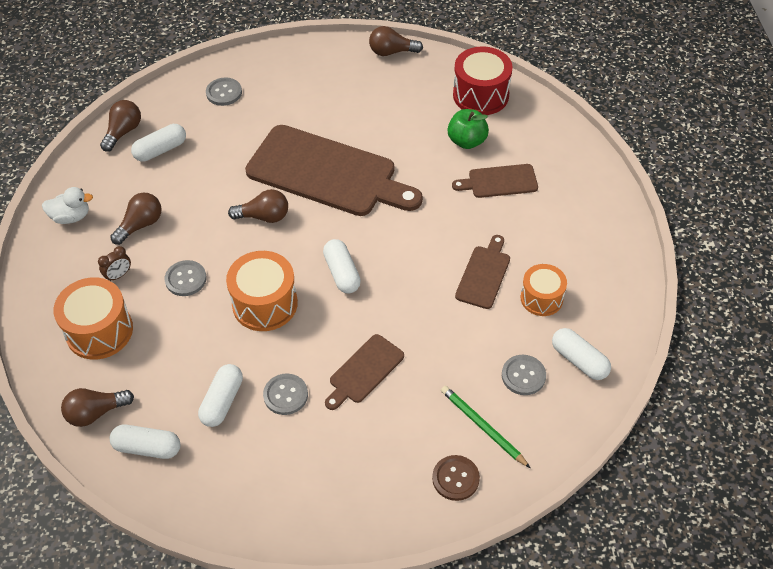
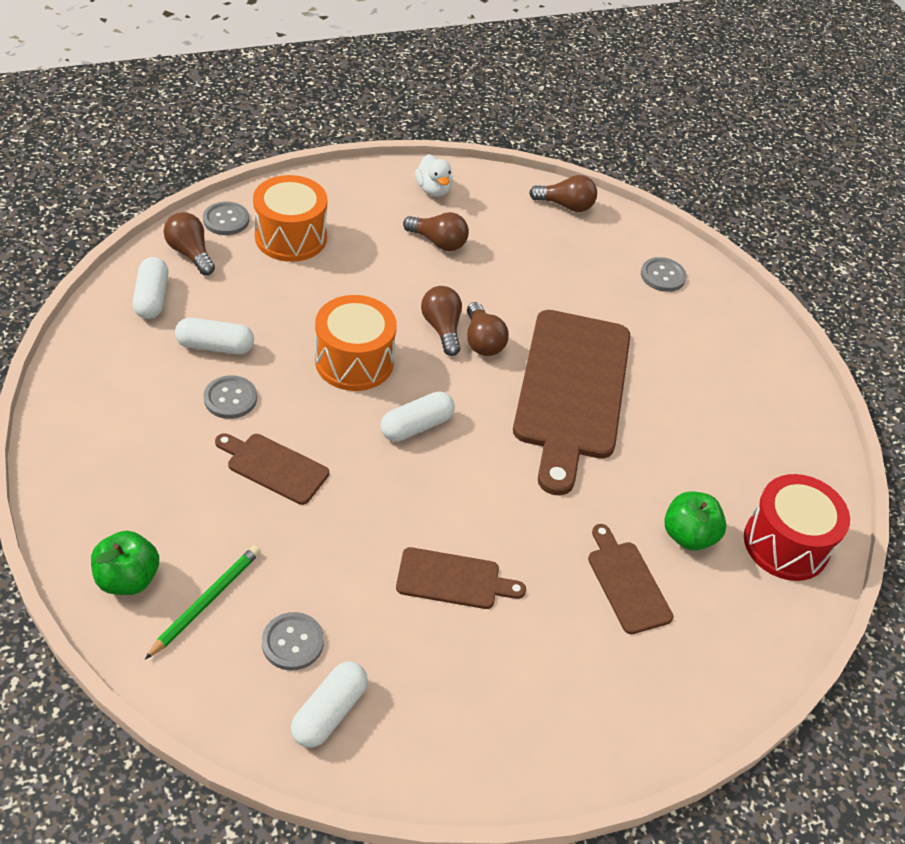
camera: 70 degrees right, 5 degrees down
brown clock [98,246,131,281] -> none
white capsule [131,124,186,162] -> none
grey button [165,260,207,296] -> grey button moved to [203,202,249,235]
brown light bulb [369,26,423,56] -> brown light bulb moved to [421,286,462,356]
brown button [432,455,480,501] -> green apple [91,531,159,595]
orange drum [521,264,567,316] -> none

